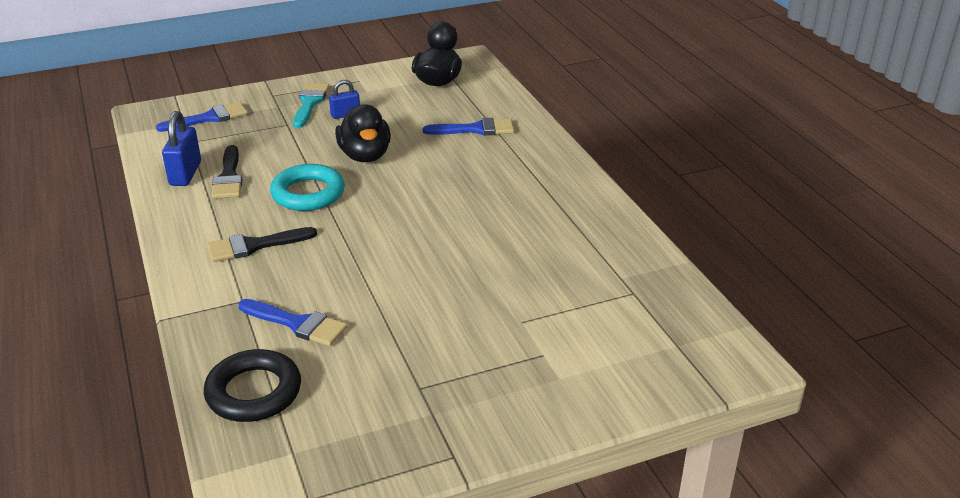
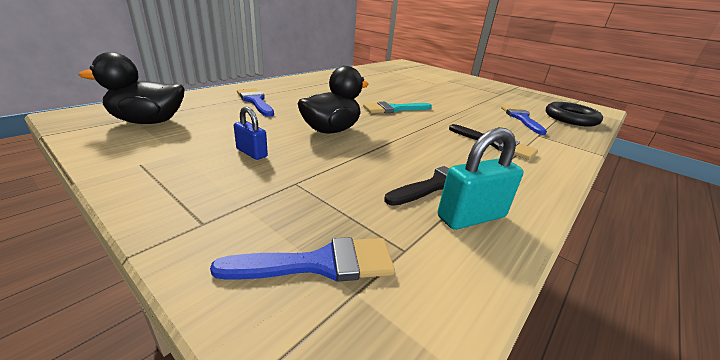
camera: 120 degrees left, 5 degrees down
blue brush [156,102,248,132] -> blue brush turned 135 degrees clockwise [210,237,395,282]
blue padlock [162,111,201,186] -> turquoise padlock [438,127,524,230]
turquoise ring [270,164,345,211] -> none
turquoise brush [293,83,329,128] -> turquoise brush moved to [363,102,432,113]

